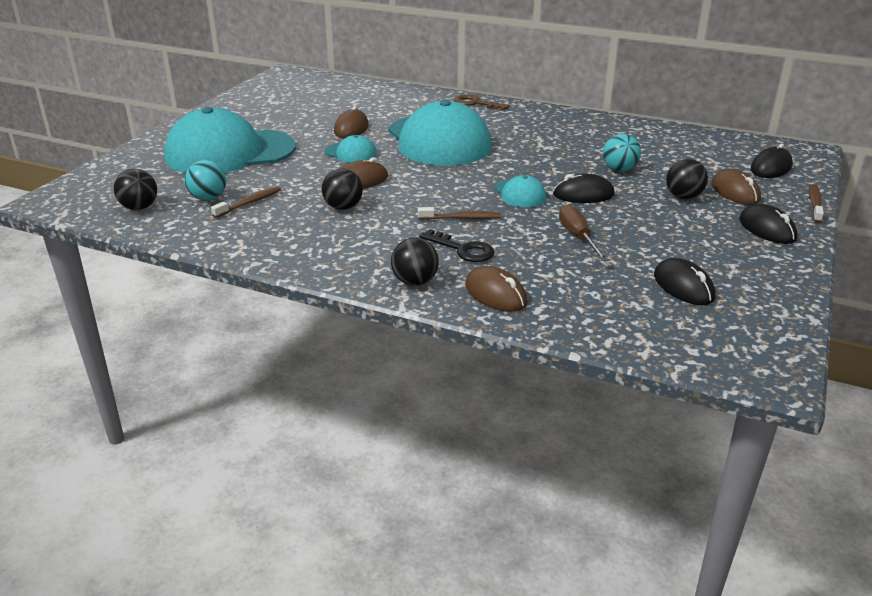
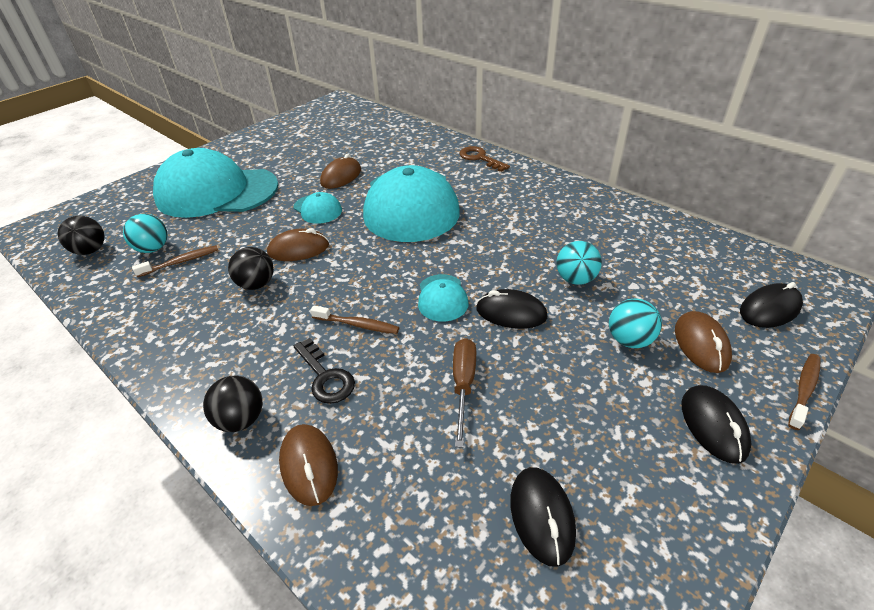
camera: 20 degrees right, 10 degrees up
black ball [666,159,708,199] -> turquoise ball [609,298,662,348]

